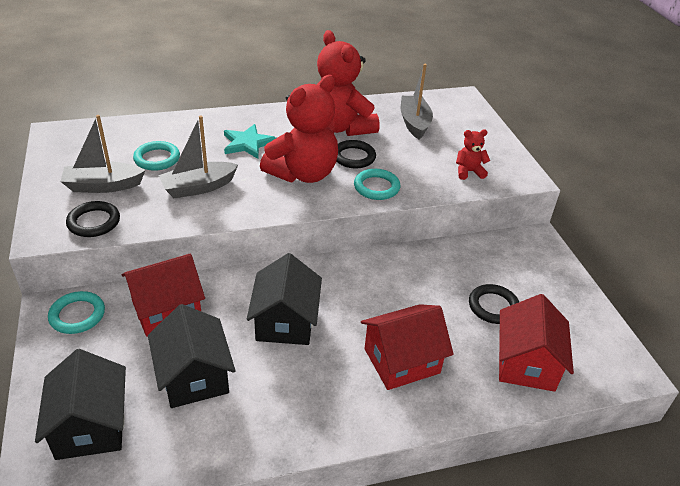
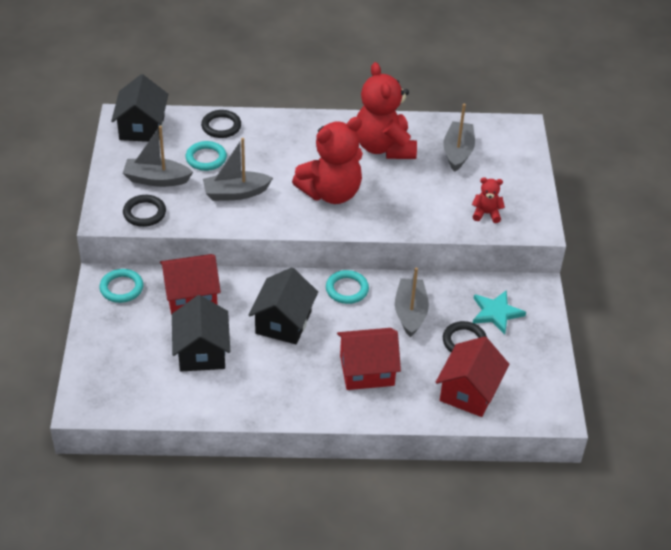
camera: 15 degrees right, 5 degrees up
black house [35,349,126,460] -> black house moved to [111,74,168,142]
turquoise star [224,124,276,159] -> turquoise star moved to [473,290,526,334]
black ring [336,140,376,168] -> black ring moved to [201,110,241,138]
turquoise ring [354,169,400,200] -> turquoise ring moved to [326,270,369,304]
none -> grey boat [395,267,429,337]

